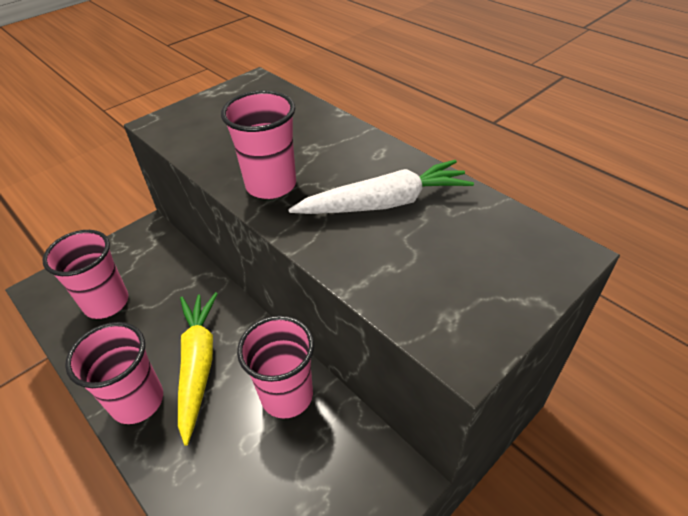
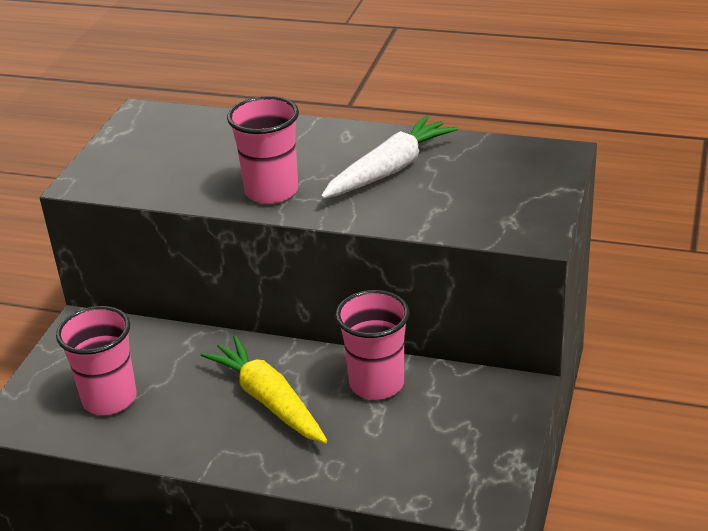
camera: 30 degrees left, 10 degrees down
pink cup [65,322,163,424] -> none

